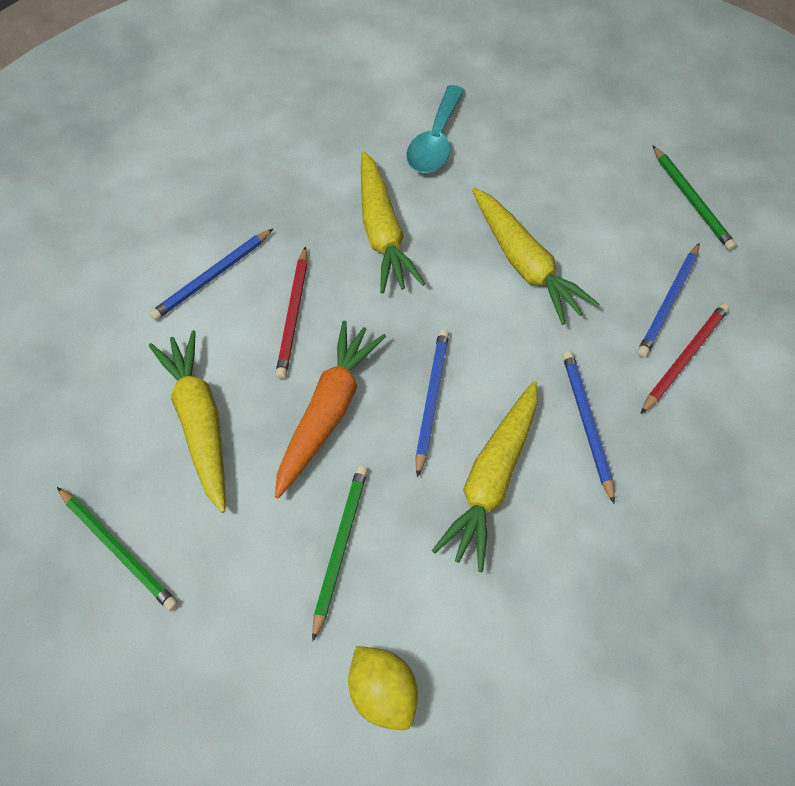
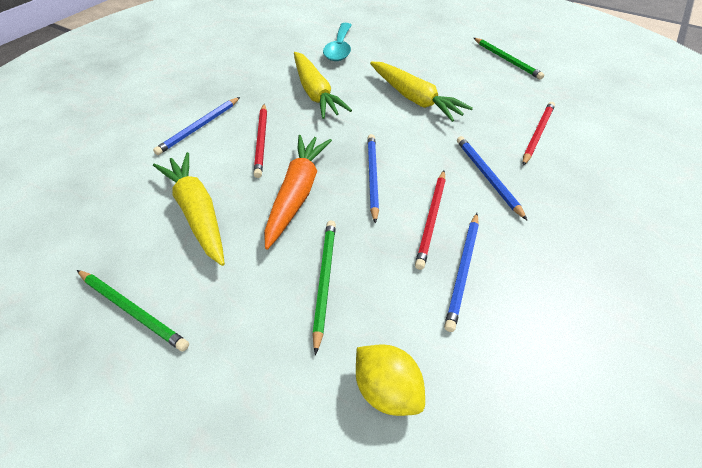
camera: 10 degrees left, 10 degrees down
yellow carrot [432,381,538,572] -> red pencil [415,170,446,270]
blue pencil [637,243,700,358] -> blue pencil moved to [444,213,479,332]

